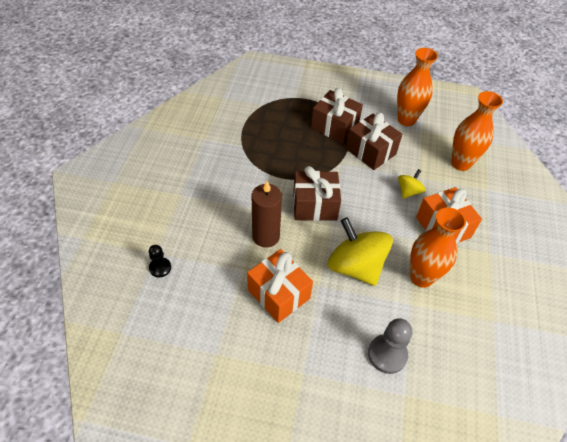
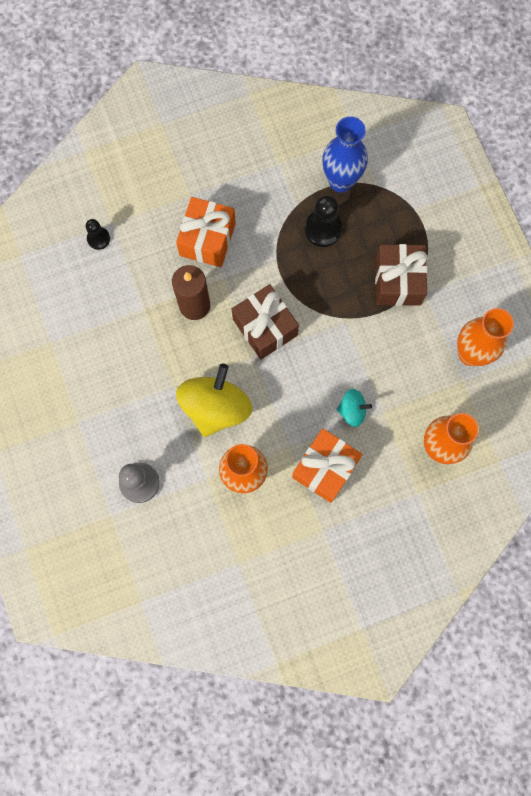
camera: 60 degrees right, 25 degrees up
orange gift [247,249,313,323] -> orange gift moved to [176,197,236,267]
brown gift [346,113,402,170] -> none
yellow spinning top [398,169,425,199] -> turquoise spinning top [337,389,372,427]
none -> black pawn [304,195,342,247]
none -> blue vase [322,116,368,193]

